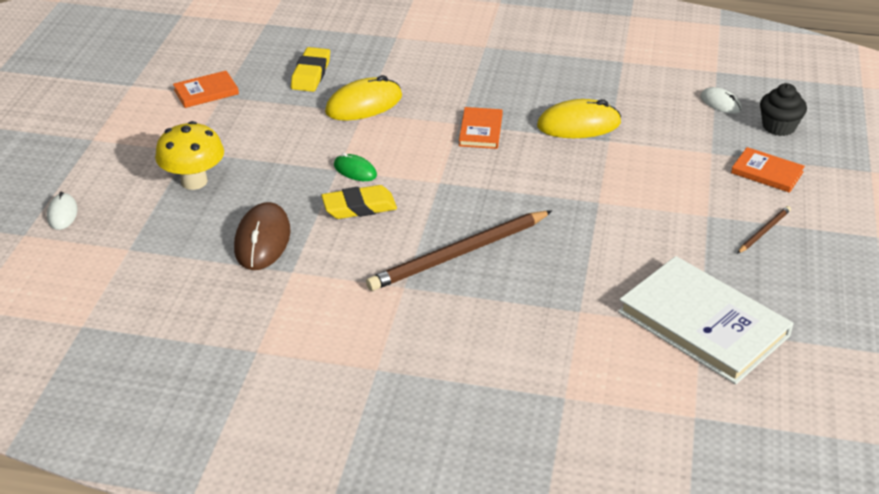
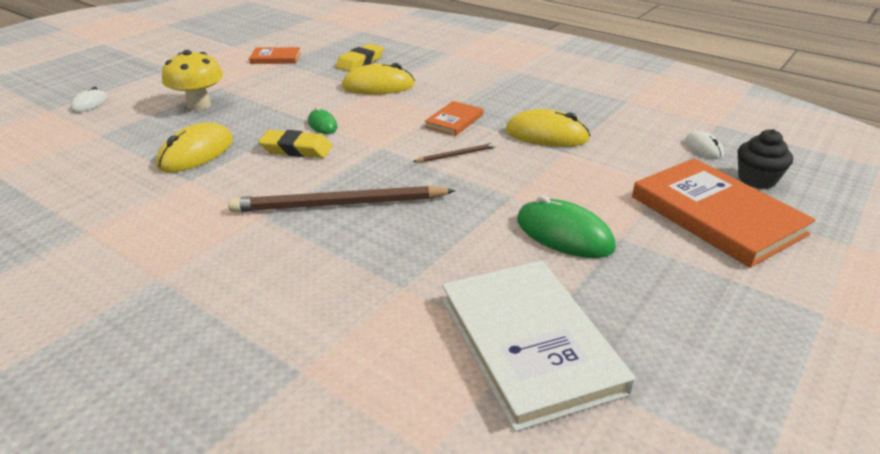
camera: 25 degrees right, 5 degrees down
brown mouse [234,202,290,270] -> yellow mouse [156,123,233,172]
orange book [731,147,805,193] -> orange book [632,158,816,268], size x2.03
brown pencil [737,206,791,254] -> brown pencil moved to [413,143,496,162]
none -> green mouse [517,195,616,258]

